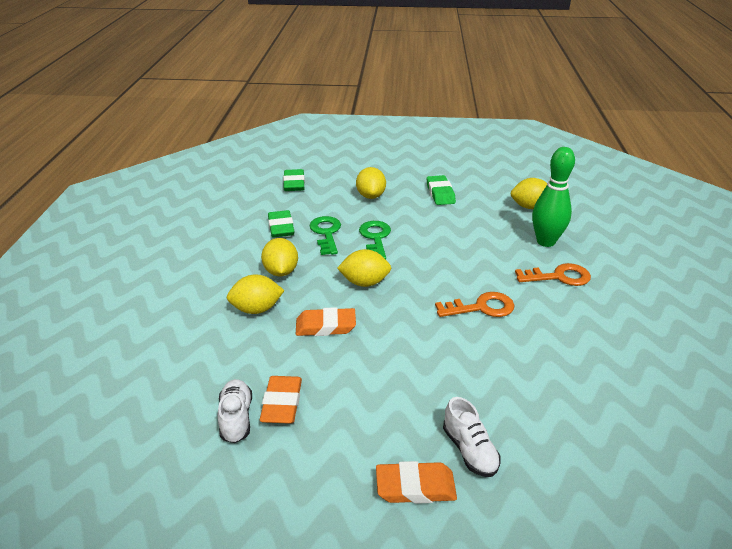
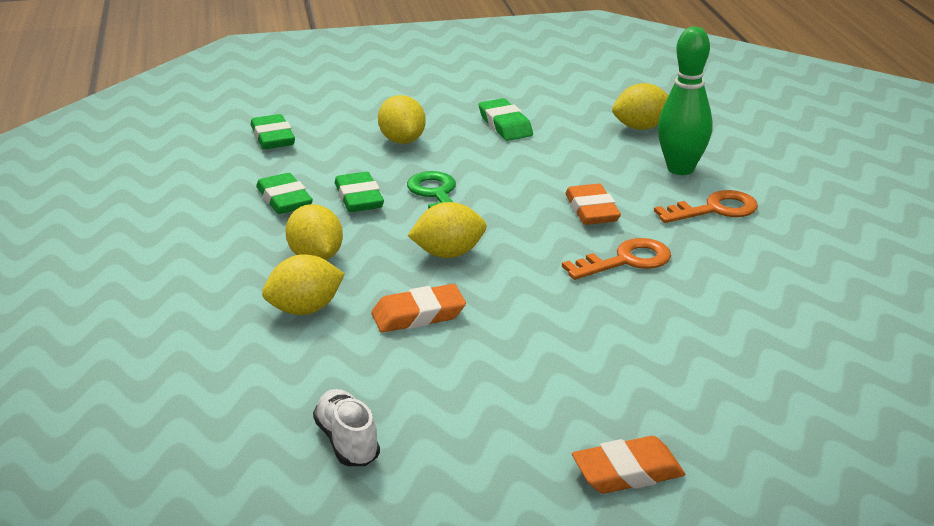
camera: 15 degrees left, 5 degrees down
orange eraser [260,376,302,424] -> orange eraser moved to [565,184,621,225]
green key [309,216,341,255] -> green eraser [335,172,384,212]
white shoe [443,397,501,477] -> none

